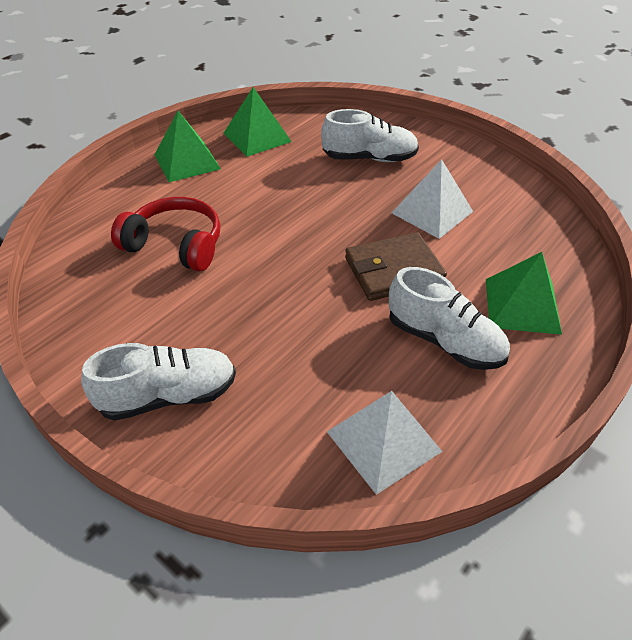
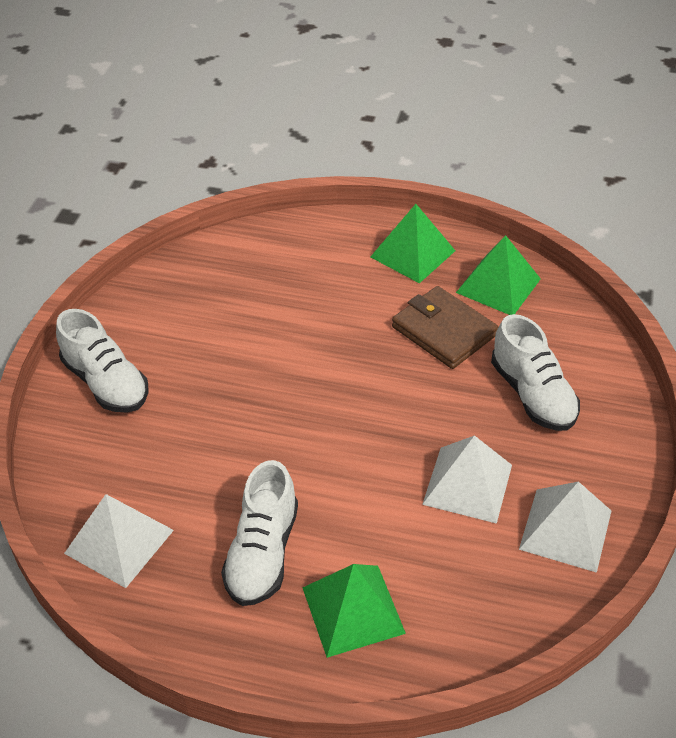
camera: 65 degrees right, 0 degrees up
red headphones [111,197,221,272] -> none
brown wallet [345,232,447,301] -> brown wallet moved to [392,286,498,369]
none -> white pyramid [519,482,611,573]

